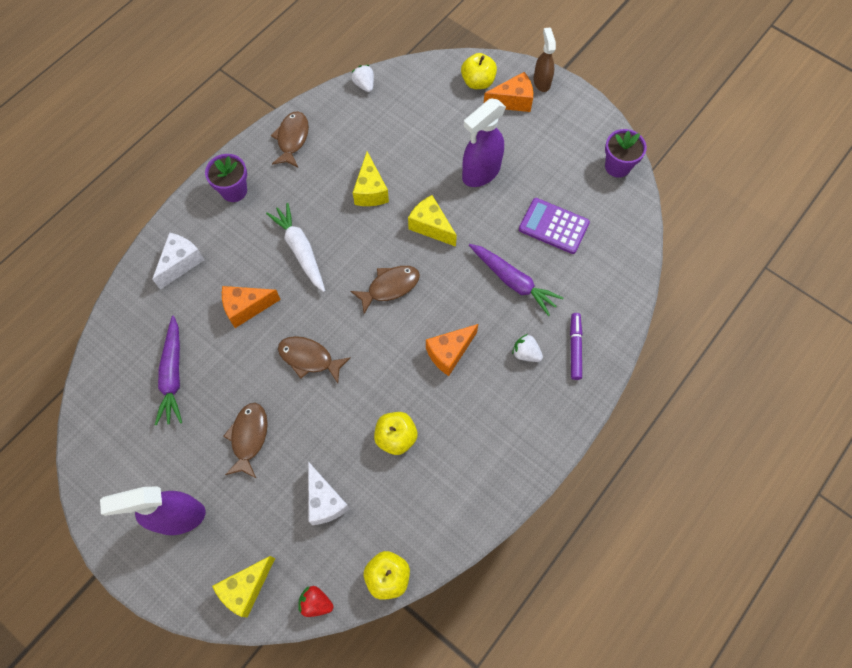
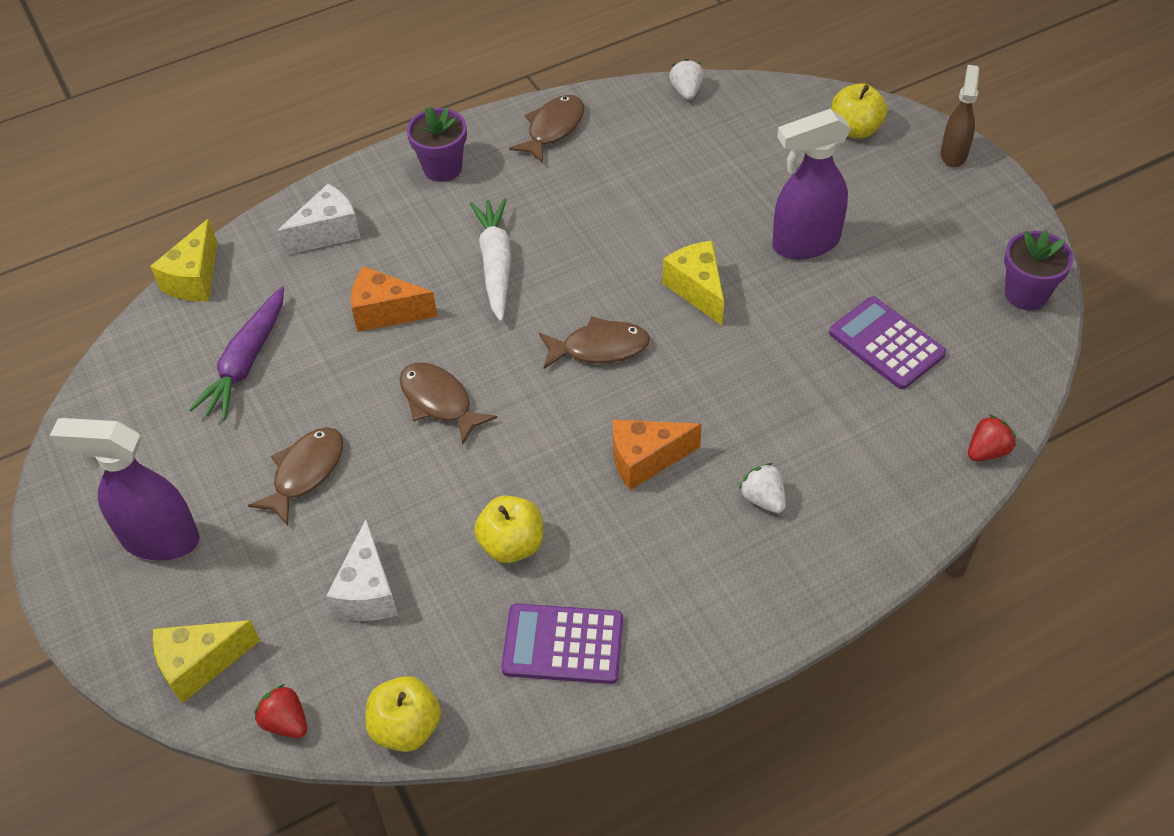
camera: 25 degrees right, 15 degrees down
yellow cheese [353,152,389,206] -> yellow cheese moved to [150,219,217,302]
purple carrot [469,244,563,316] -> none
orange cheese [483,72,533,112] -> none
purple marker [570,313,582,380] -> none
none -> purple calculator [501,604,623,684]
none -> red strawberry [968,414,1016,461]

